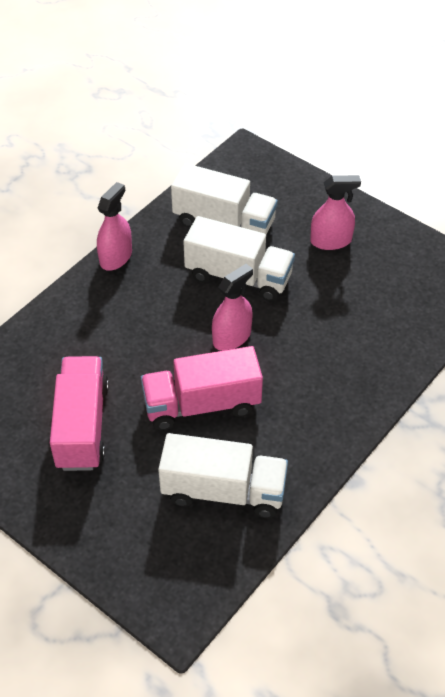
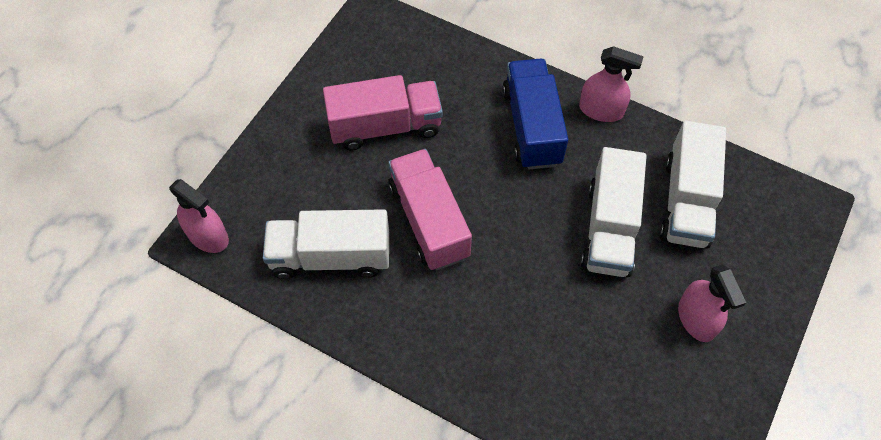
camera: 80 degrees right, 10 degrees up
white truck [158,433,288,518] -> white truck turned 90 degrees clockwise [263,209,389,279]
pink spray bottle [212,264,253,351] -> pink spray bottle moved to [169,179,229,253]
none -> blue truck [502,58,568,169]

